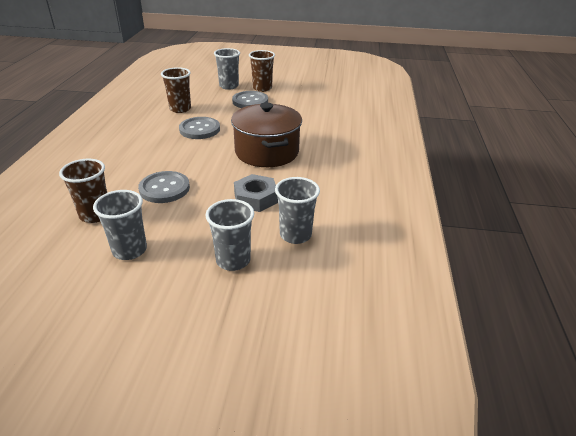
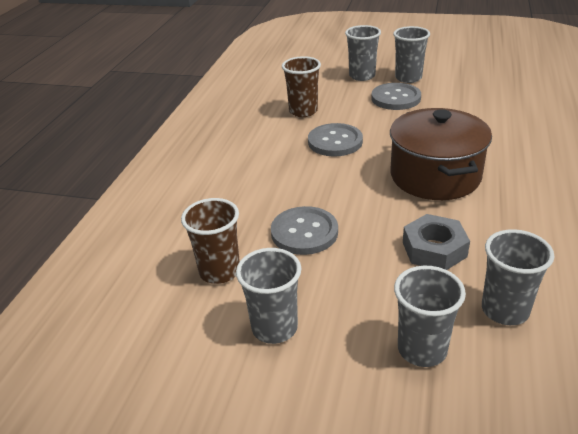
camera: 10 degrees right, 0 degrees up
brown cup [249,50,275,92] -> grey cup [393,26,430,83]

